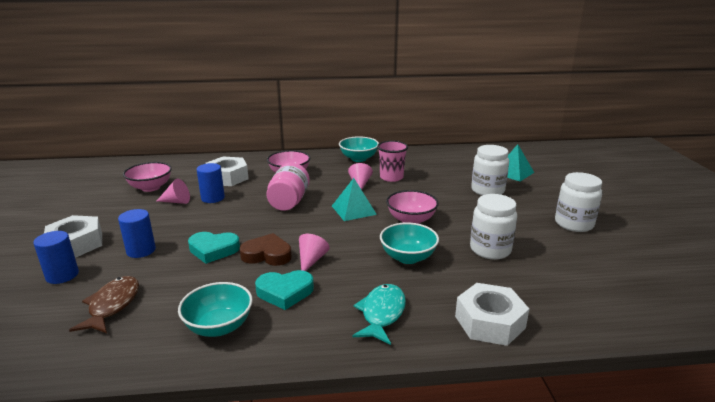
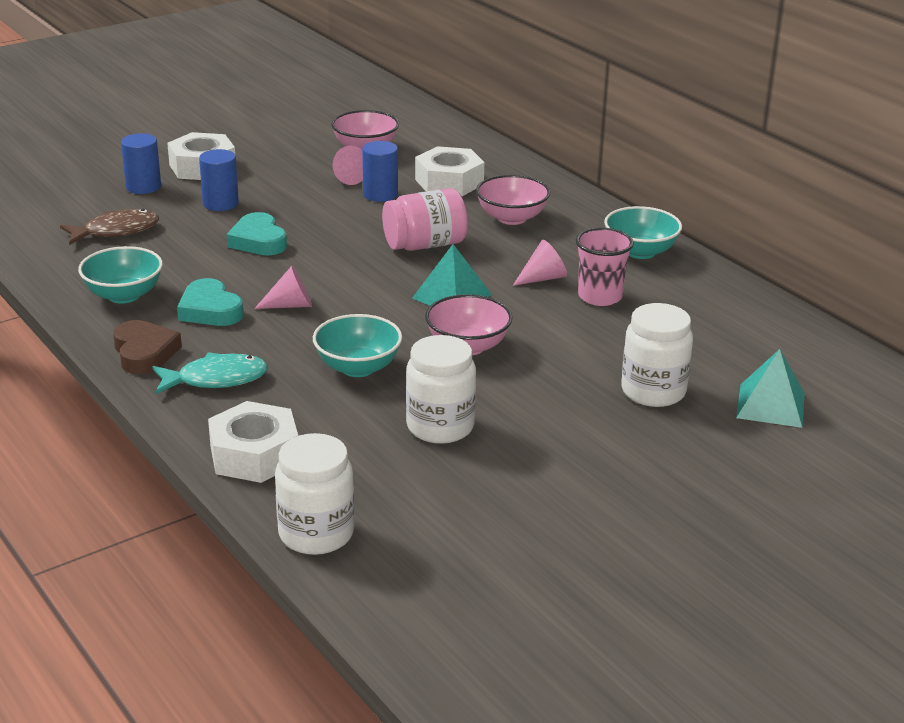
camera: 60 degrees right, 5 degrees up
brown heart [240,233,292,266] -> brown heart moved to [113,320,182,374]
white jar [555,172,602,232] -> white jar moved to [275,433,354,555]

